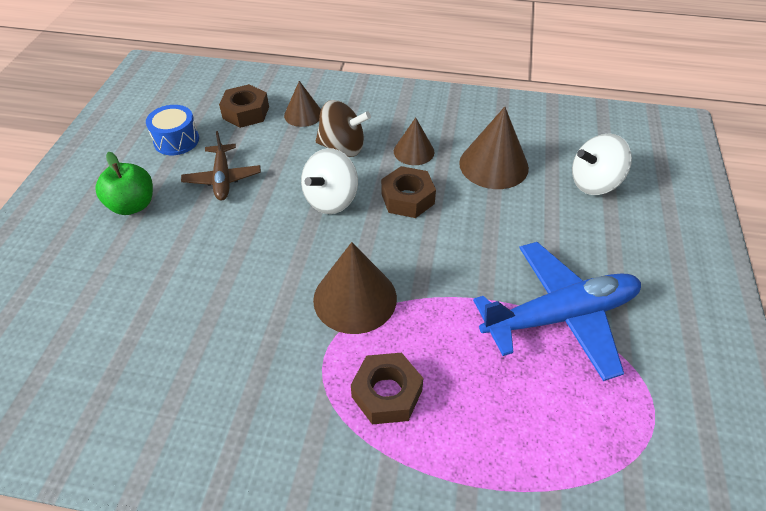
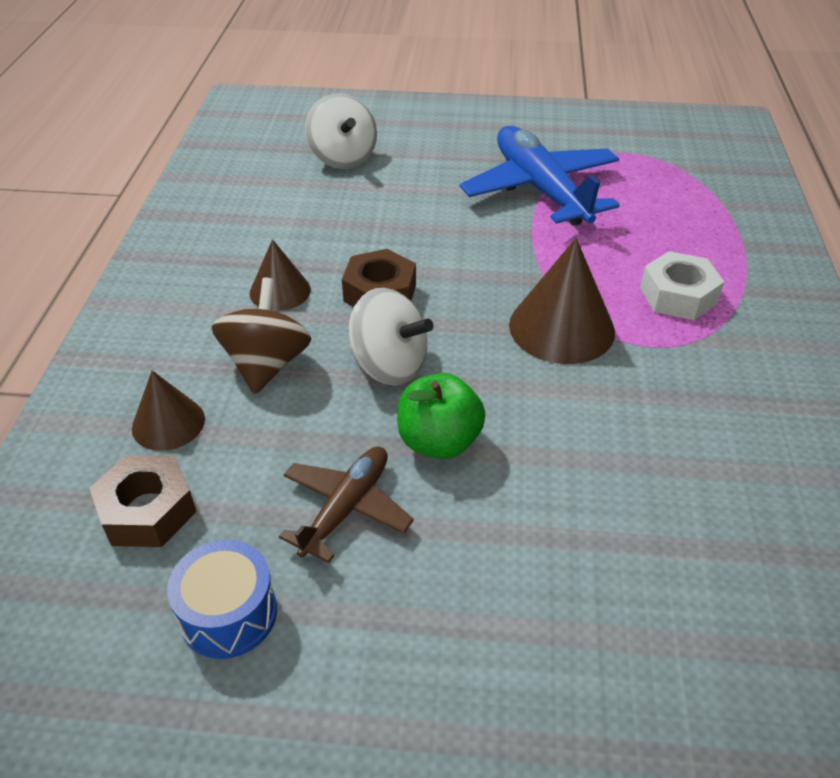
camera: 95 degrees left, 5 degrees down
green apple [95,152,153,215] -> green apple moved to [397,373,485,459]
brown plane [181,131,261,200] -> brown plane turned 45 degrees counterclockwise [279,447,414,563]
brown nut [351,353,424,424] -> white nut [640,251,724,320]
brown cone [459,107,529,189] -> none

